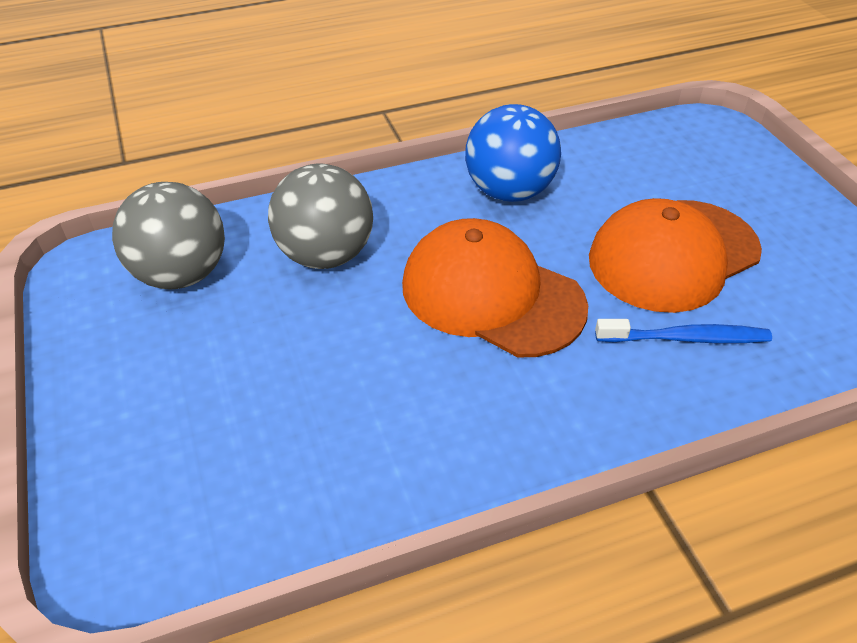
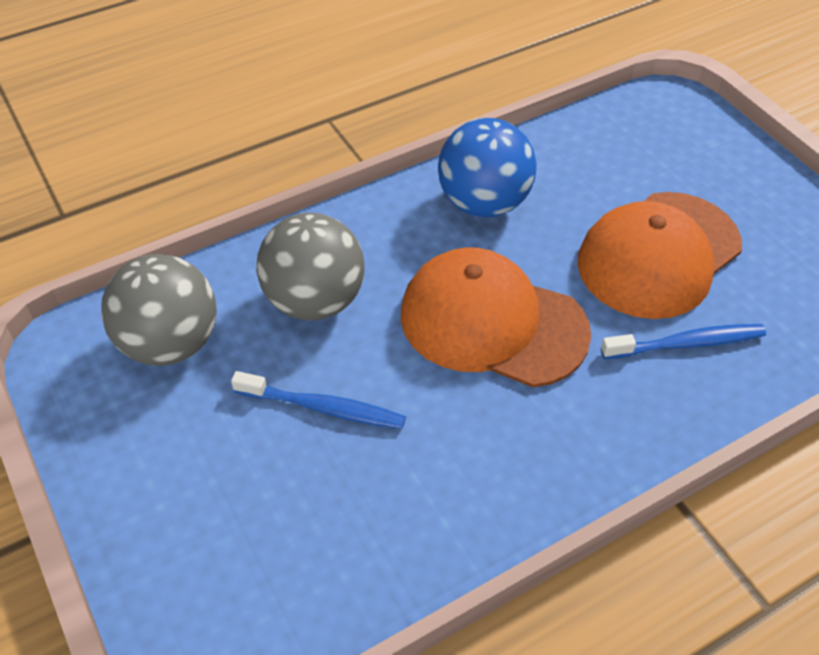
camera: 10 degrees left, 5 degrees up
none -> blue toothbrush [231,371,406,429]

